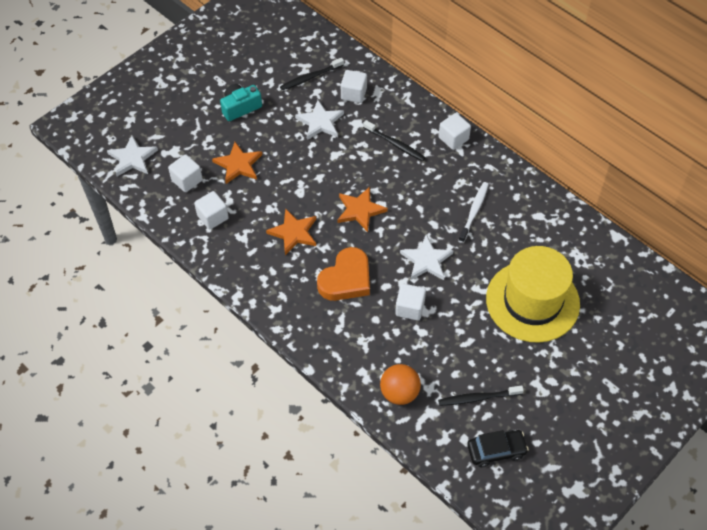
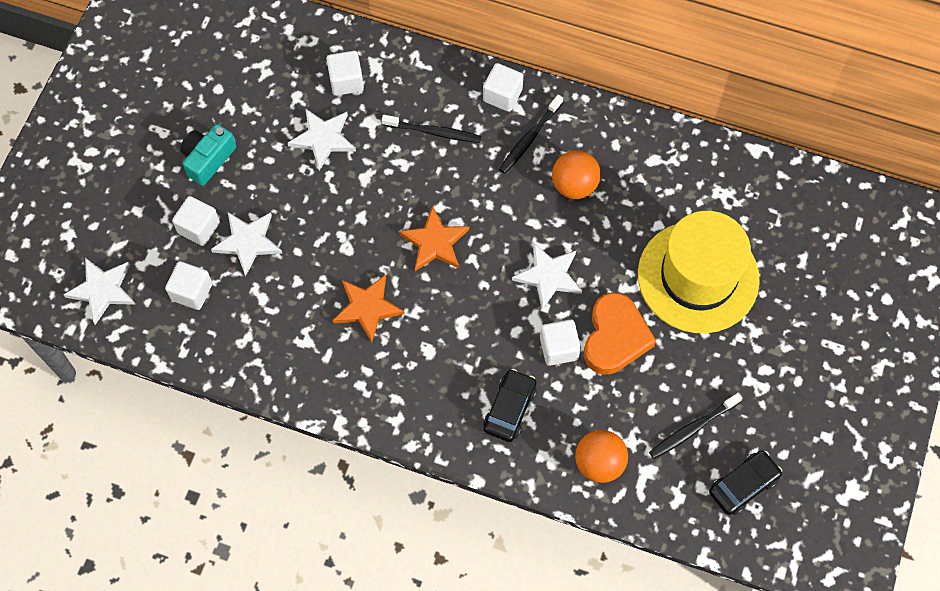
camera: 25 degrees left, 10 degrees up
white cube [194,191,229,230] -> white cube moved to [172,196,220,246]
orange star [212,142,262,184] -> white star [211,212,282,276]
black toothbrush [280,58,344,90] -> black toothbrush moved to [499,95,563,174]
orange heart [317,247,370,301] -> orange heart moved to [584,292,656,375]
white toothbrush [459,182,489,243] -> orange ball [552,150,601,199]
none -> black car [483,369,537,442]

